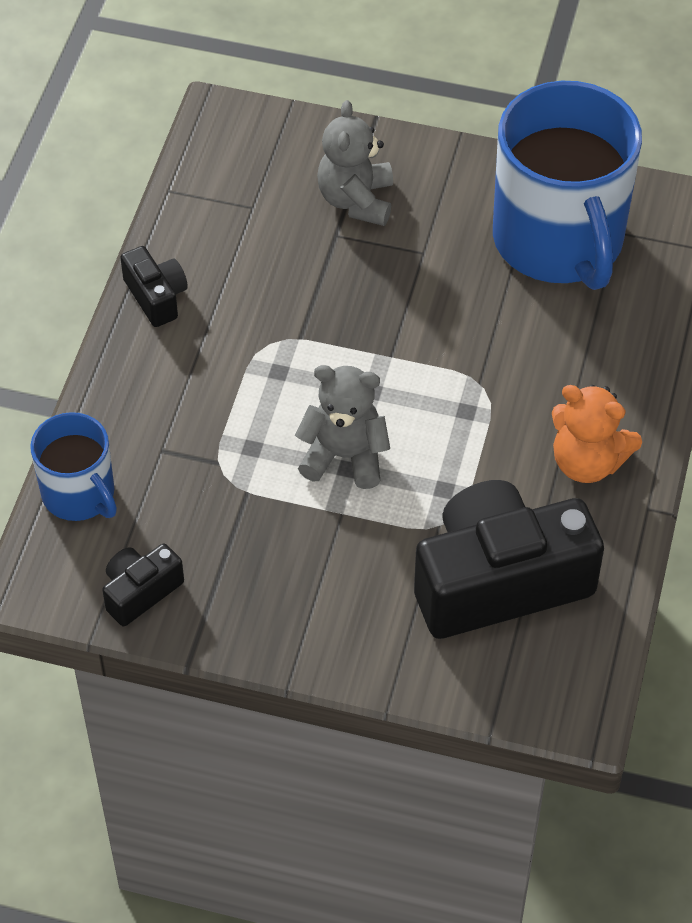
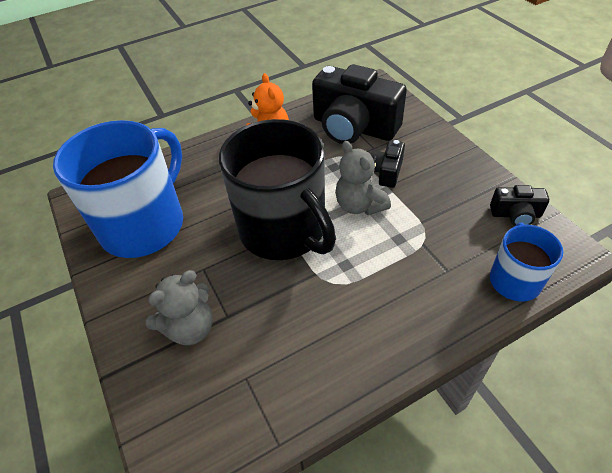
camera: 130 degrees left, 5 degrees down
black camera [120,246,188,327] -> black camera moved to [371,140,405,188]
none -> black mug [219,119,336,260]

